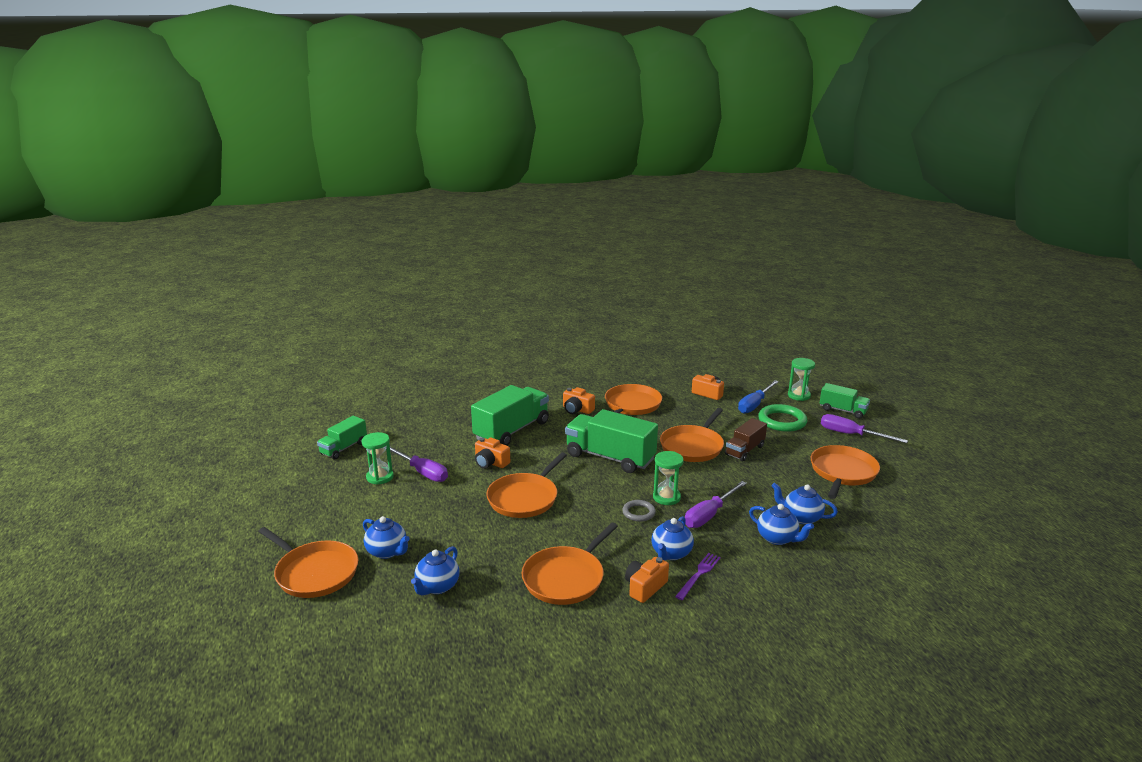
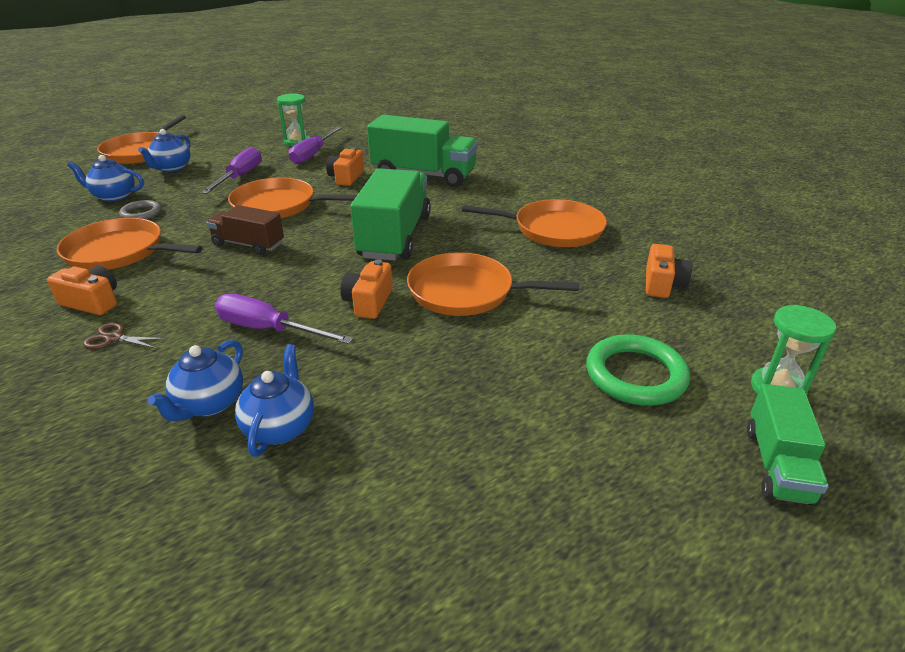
camera: 70 degrees right, 10 degrees up
green truck [317,416,367,459] -> none
orange camera [563,387,595,414] -> orange camera moved to [340,259,393,319]
grey ring [622,500,656,522] -> grey ring moved to [119,200,161,219]
blue teapot [651,516,694,560] -> none
green hourglass [653,451,684,505] -> none
purple fork [675,553,721,600] -> brown scissors [83,323,167,349]
brown truck [725,418,767,462] -> brown truck moved to [206,205,284,255]
blue screwdriver [738,380,779,414] -> none
orange pan [810,445,880,499] -> none
purple screwdriver [821,414,908,443] -> purple screwdriver moved to [201,147,262,194]

